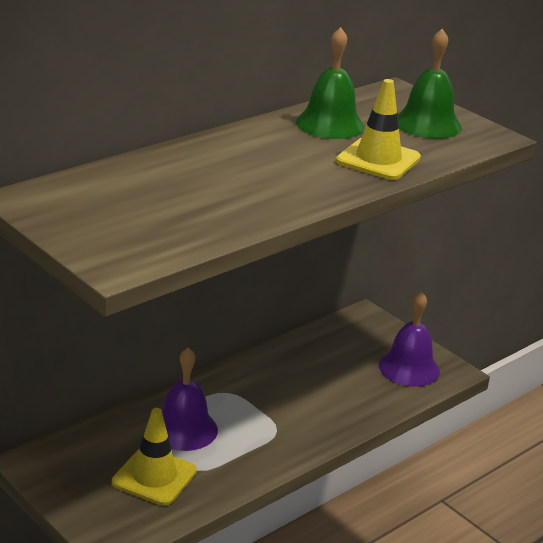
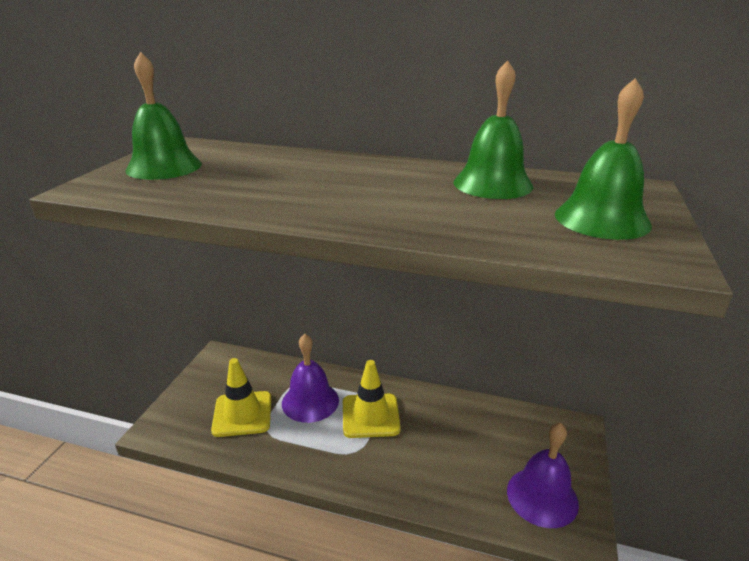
camera: 60 degrees right, 0 degrees up
yellow traffic cone [336,79,421,180] -> yellow traffic cone moved to [343,360,401,438]
none -> green bell [125,52,202,180]

